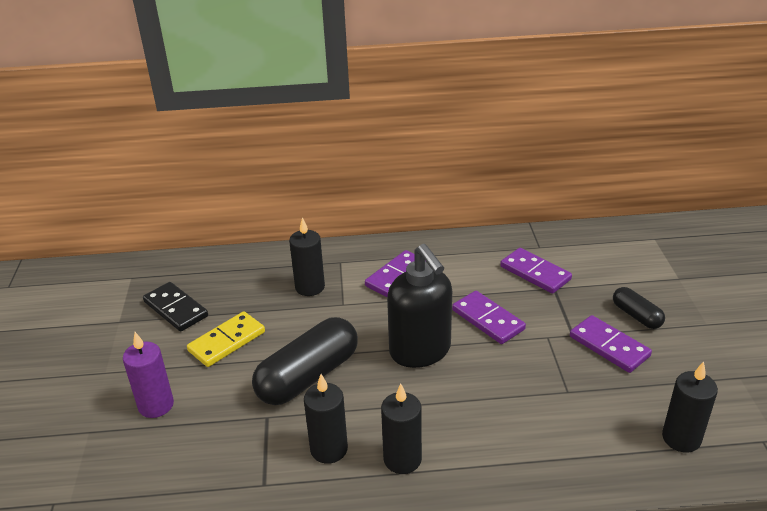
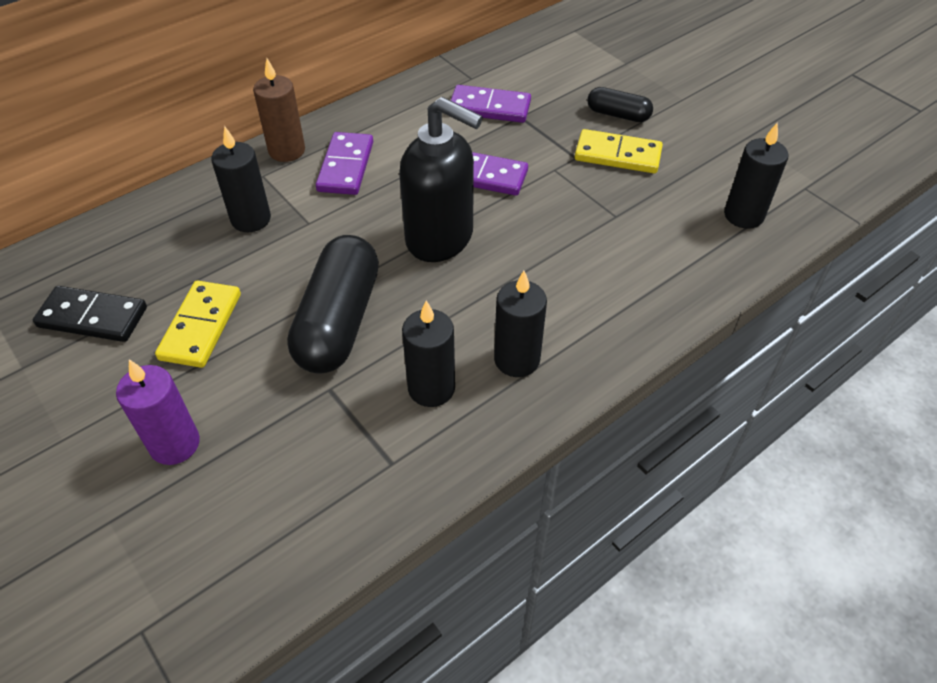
camera: 35 degrees left, 15 degrees up
purple domino [570,315,652,373] -> yellow domino [575,129,663,173]
none -> brown candle [253,59,305,162]

